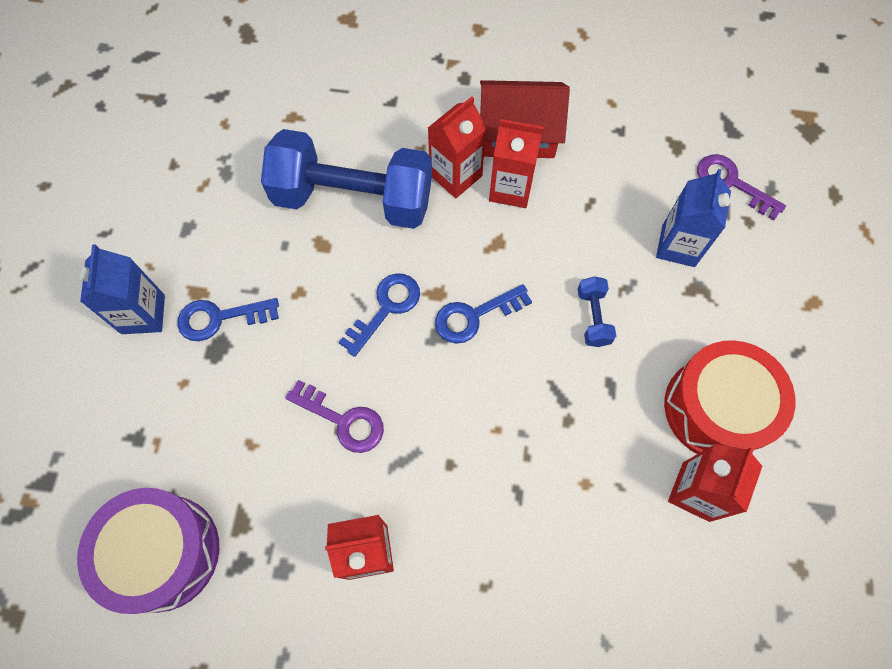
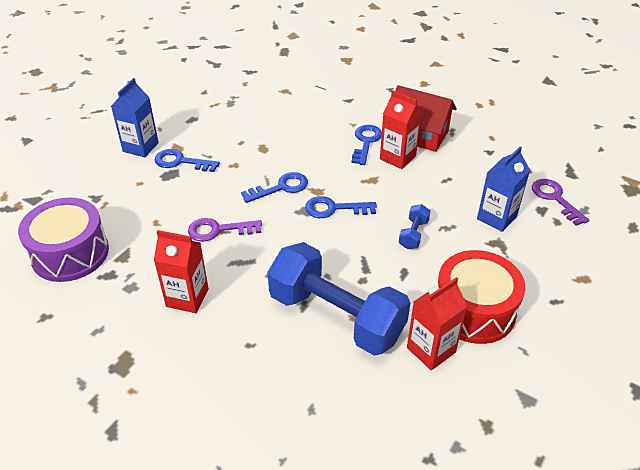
camera: 25 degrees right, 25 degrees down
blue dumbbell [261,129,432,229] -> blue dumbbell moved to [267,242,410,356]
purple key [285,380,384,453] -> purple key turned 120 degrees clockwise [188,218,262,242]
red carton [428,96,487,198] -> blue key [351,125,382,165]

